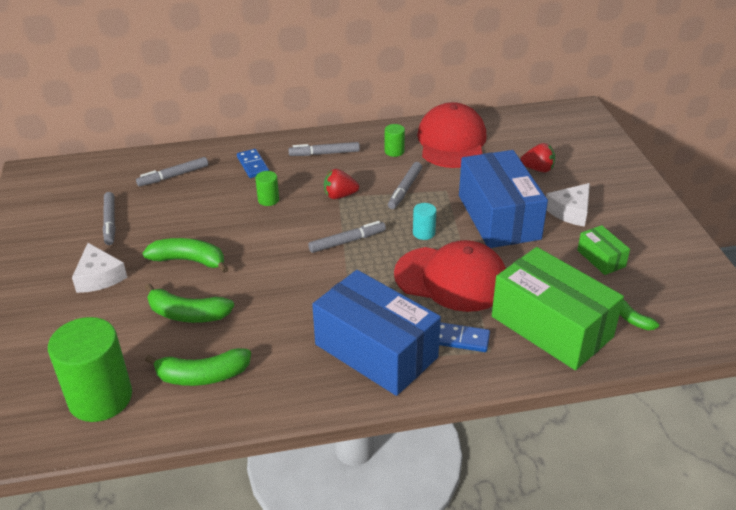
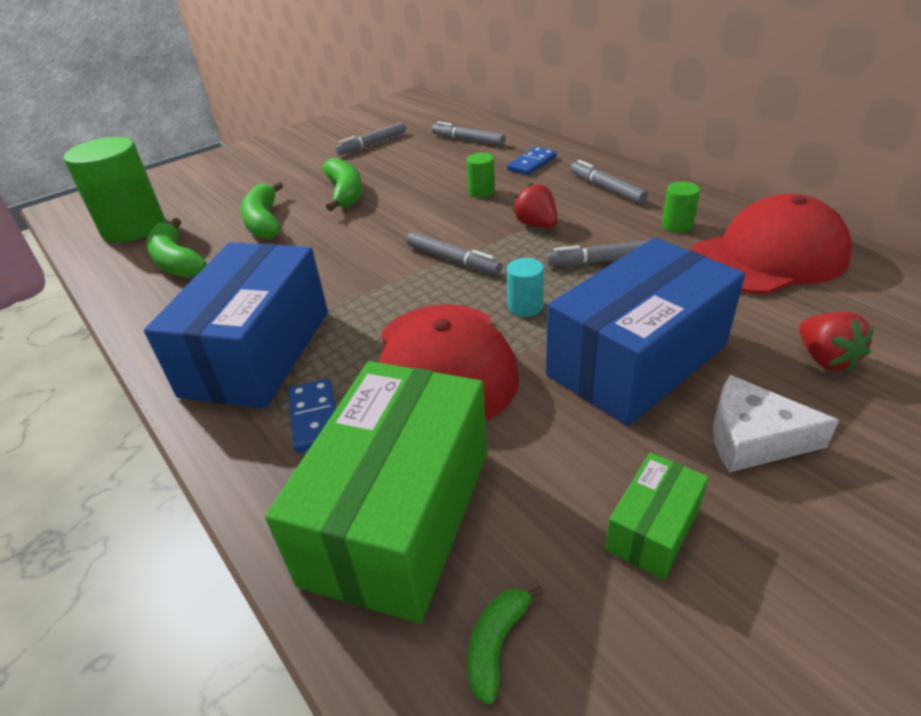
camera: 65 degrees right, 0 degrees up
white cheese [72,243,128,293] -> none

